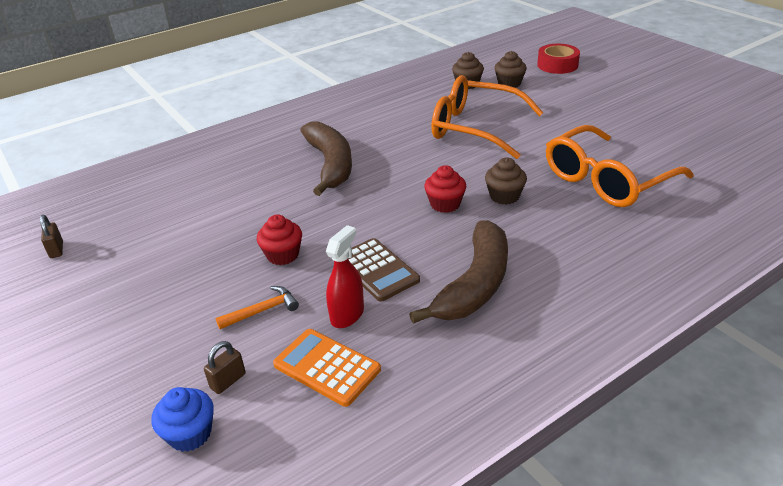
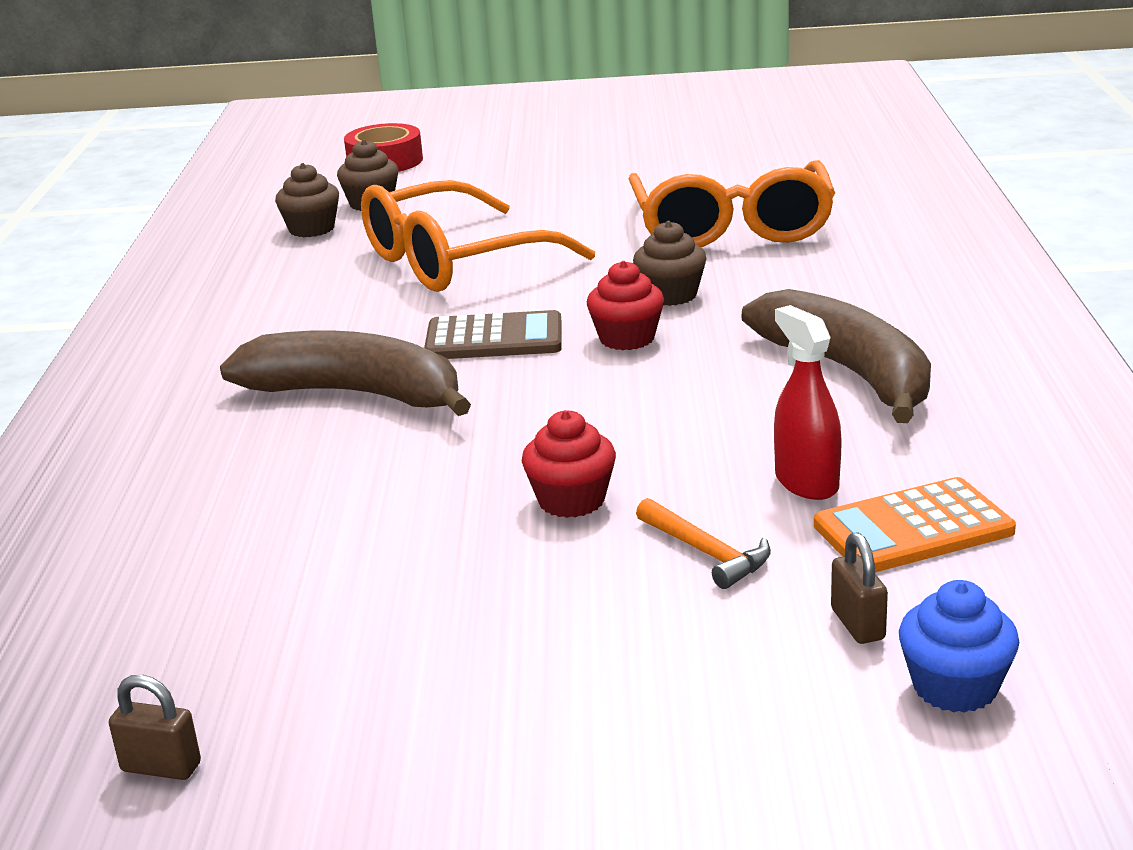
camera: 55 degrees left, 10 degrees down
orange hammer [216,286,299,329] -> orange hammer turned 135 degrees clockwise [636,498,771,589]
brown calculator [348,238,420,302] -> brown calculator moved to [424,310,562,359]

